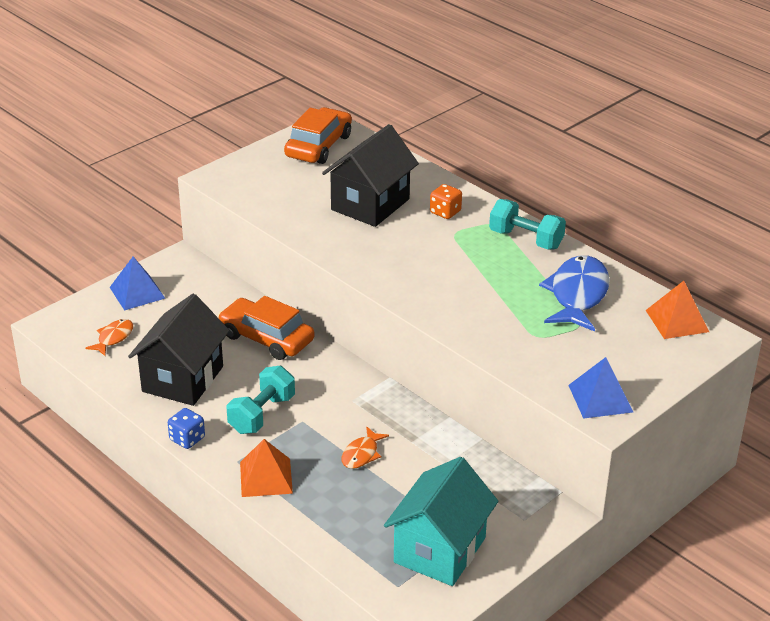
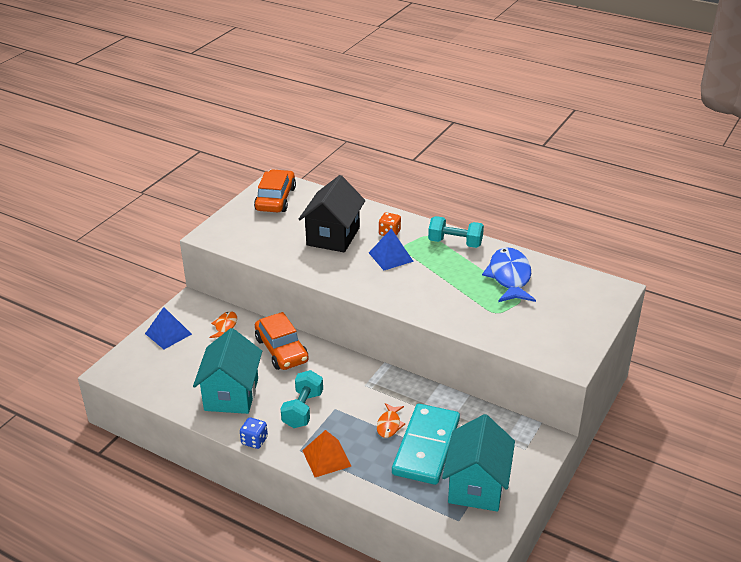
camera: 15 degrees left, 0 degrees up
orange fish [85,319,133,356] -> orange fish moved to [209,311,237,338]
black house [128,294,230,406] -> turquoise house [193,328,262,414]
orange car [218,296,314,360] -> orange car turned 135 degrees counterclockwise [255,312,309,370]
blue pyramid [568,357,633,419] -> blue pyramid moved to [369,229,414,270]
orange pyramid [646,281,709,339] -> none
none -> turquoise domino [392,404,460,485]

